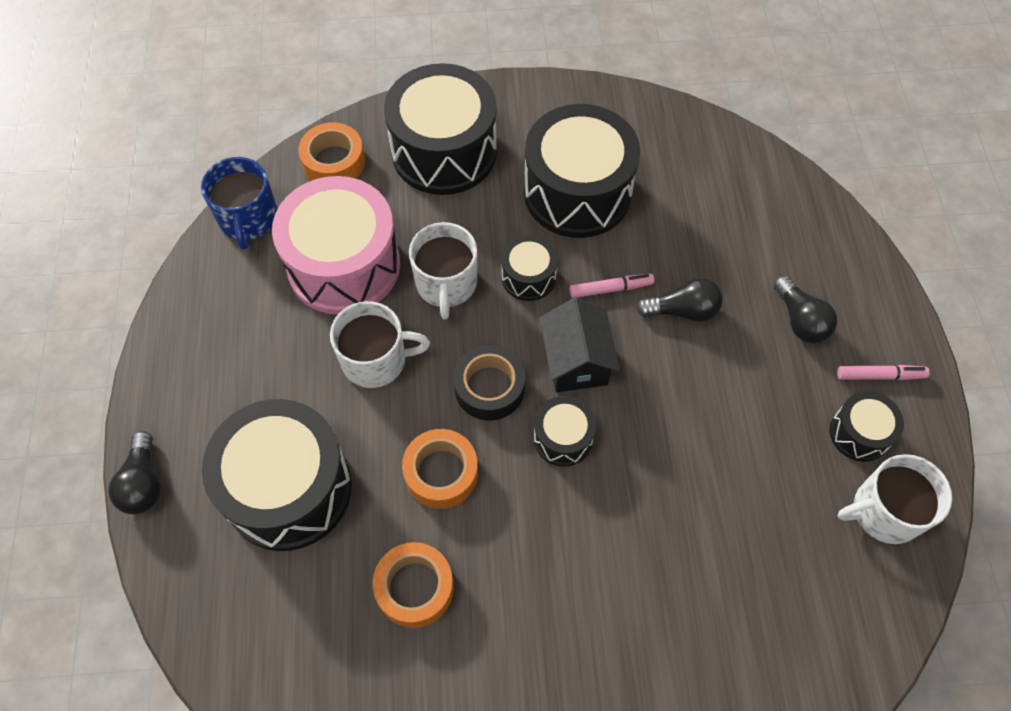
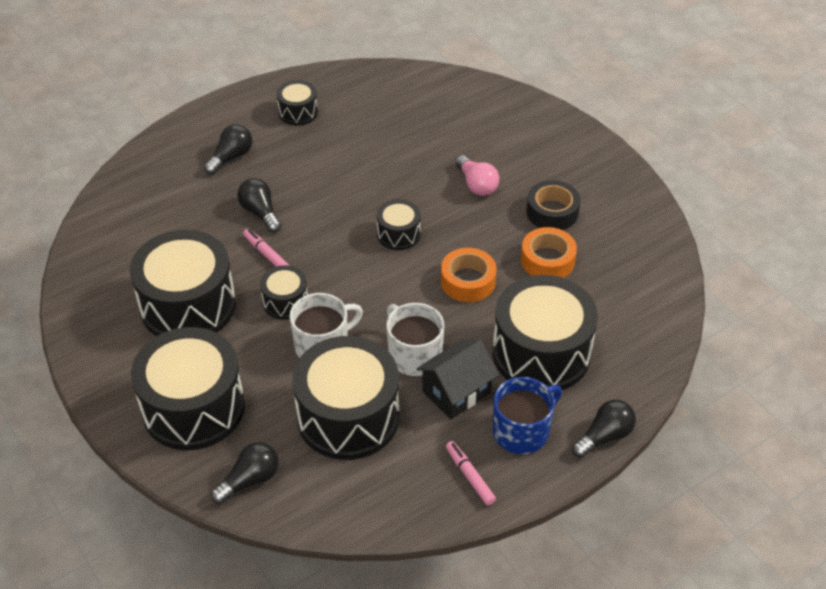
camera: 120 degrees left, 15 degrees down
blue mug [201,157,277,250] -> blue mug moved to [493,377,562,454]
pink drum [272,176,400,315] -> black drum [292,336,400,460]
orange tape [298,122,365,181] -> black light bulb [211,442,279,504]
black tape [453,345,525,421] -> black tape moved to [526,180,580,230]
black house [539,298,620,392] -> black house moved to [417,340,499,419]
pink marker [837,365,930,380] -> pink marker moved to [446,441,496,506]
white mug [838,454,952,544] -> none
none -> pink light bulb [455,155,499,196]

